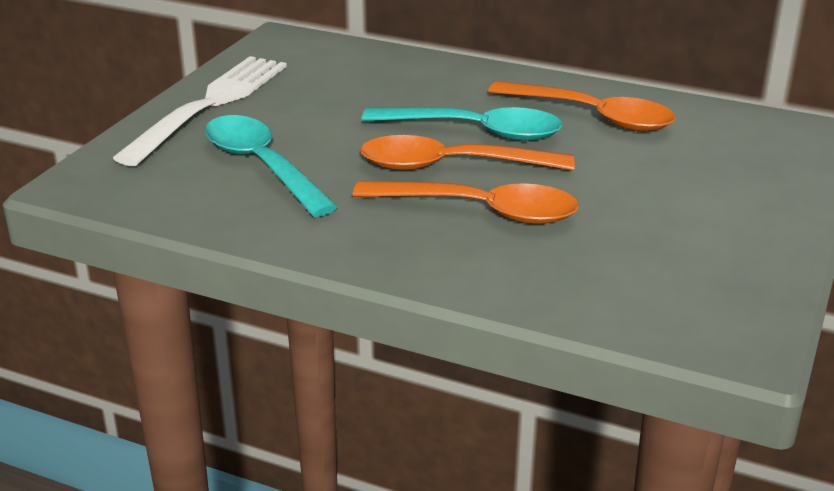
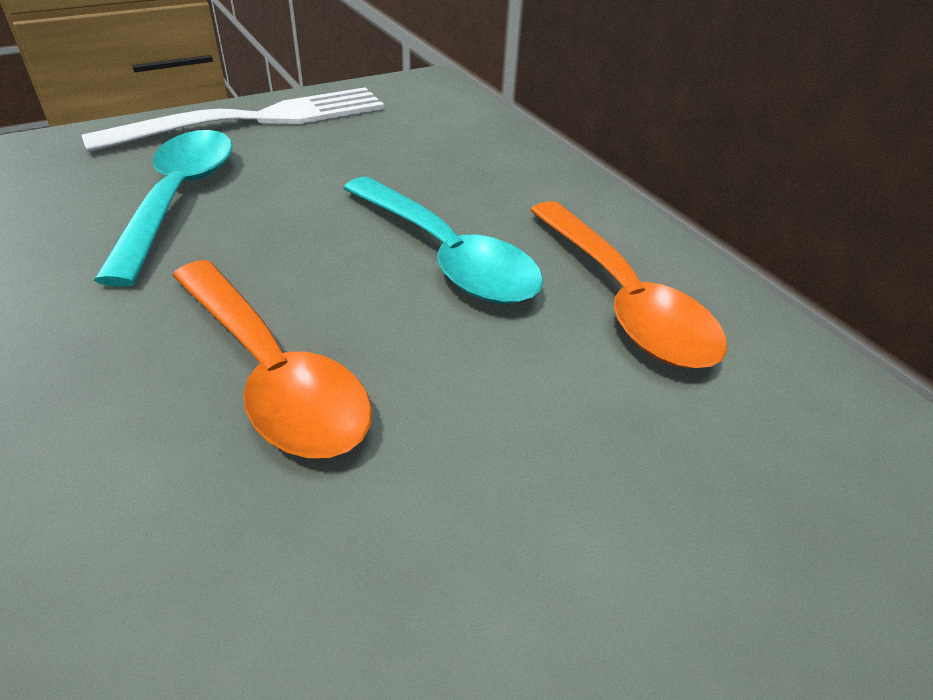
camera: 35 degrees right, 10 degrees up
orange spoon [360,135,575,170] -> none

